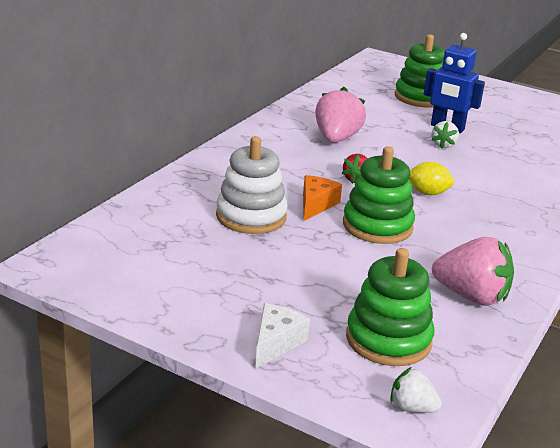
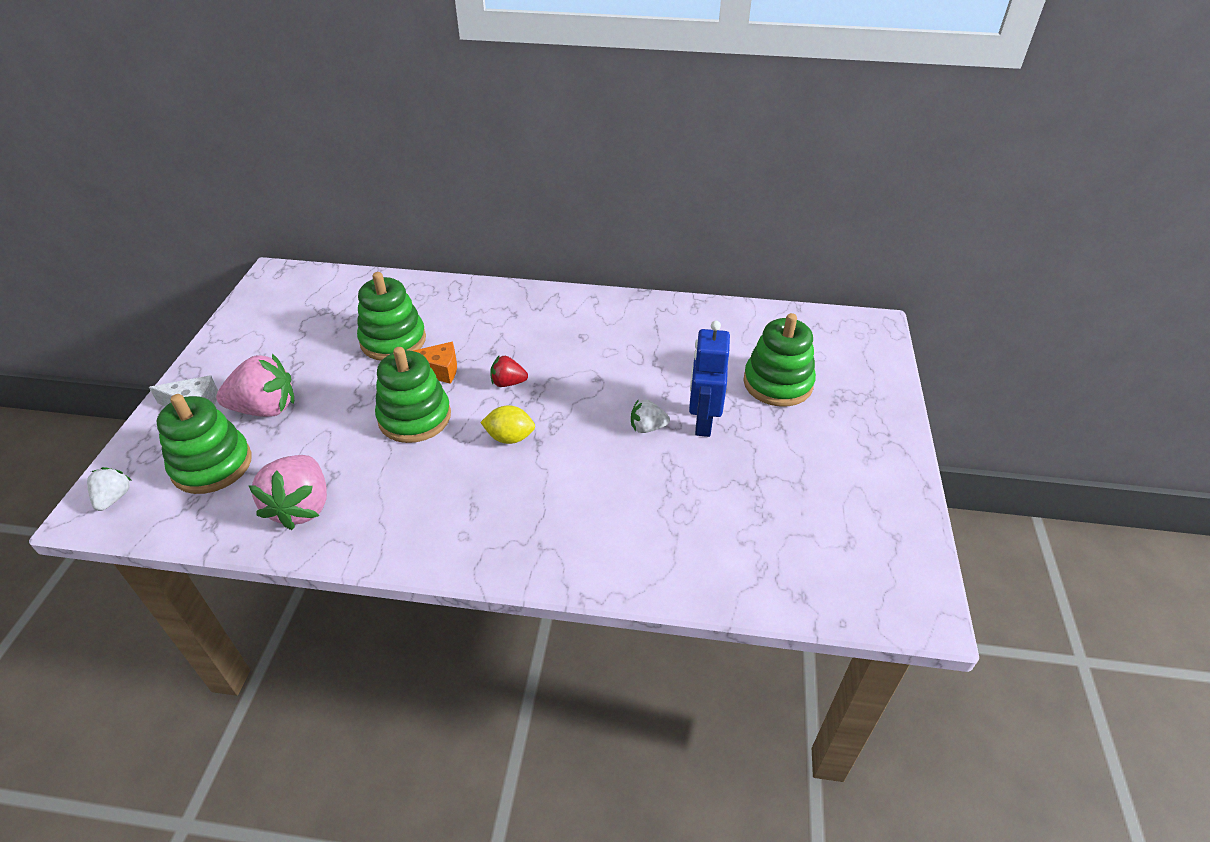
camera: 70 degrees right, 15 degrees up
white stacking toy [216,136,288,234] -> green stacking toy [357,272,426,361]
pink strawberry [315,87,366,143] -> pink strawberry moved to [216,354,294,417]
yellow lemon [409,162,454,195] -> yellow lemon turned 75 degrees counterclockwise [480,405,535,444]

